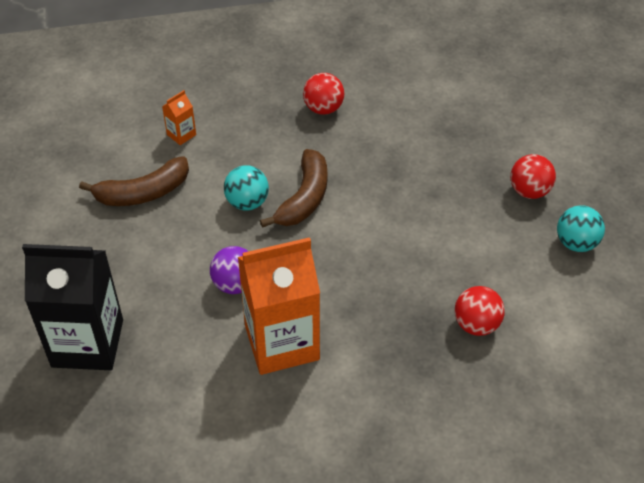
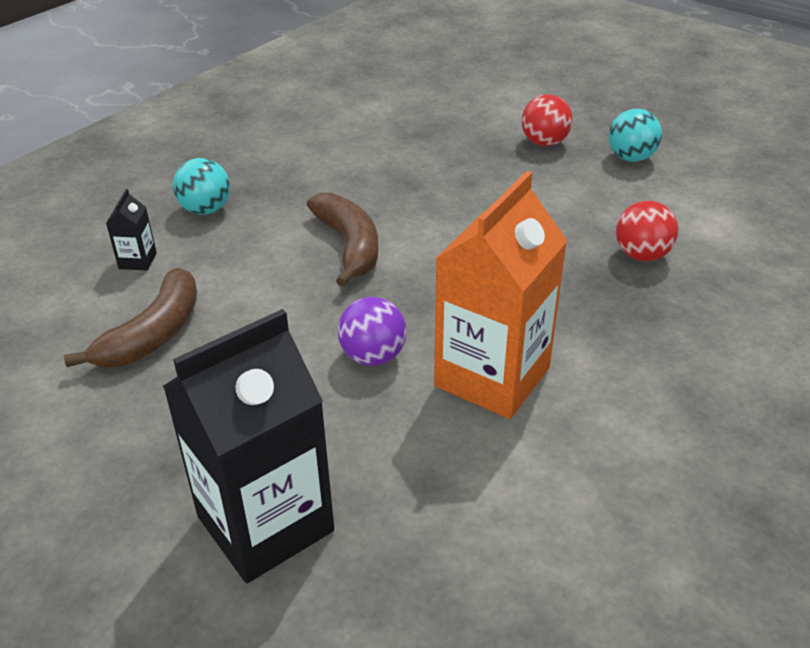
camera: 40 degrees left, 10 degrees down
orange carton [162,90,196,145] -> black carton [106,189,157,271]
turquoise ball [224,165,269,210] -> turquoise ball moved to [173,158,230,215]
red ball [303,73,344,115] -> none

